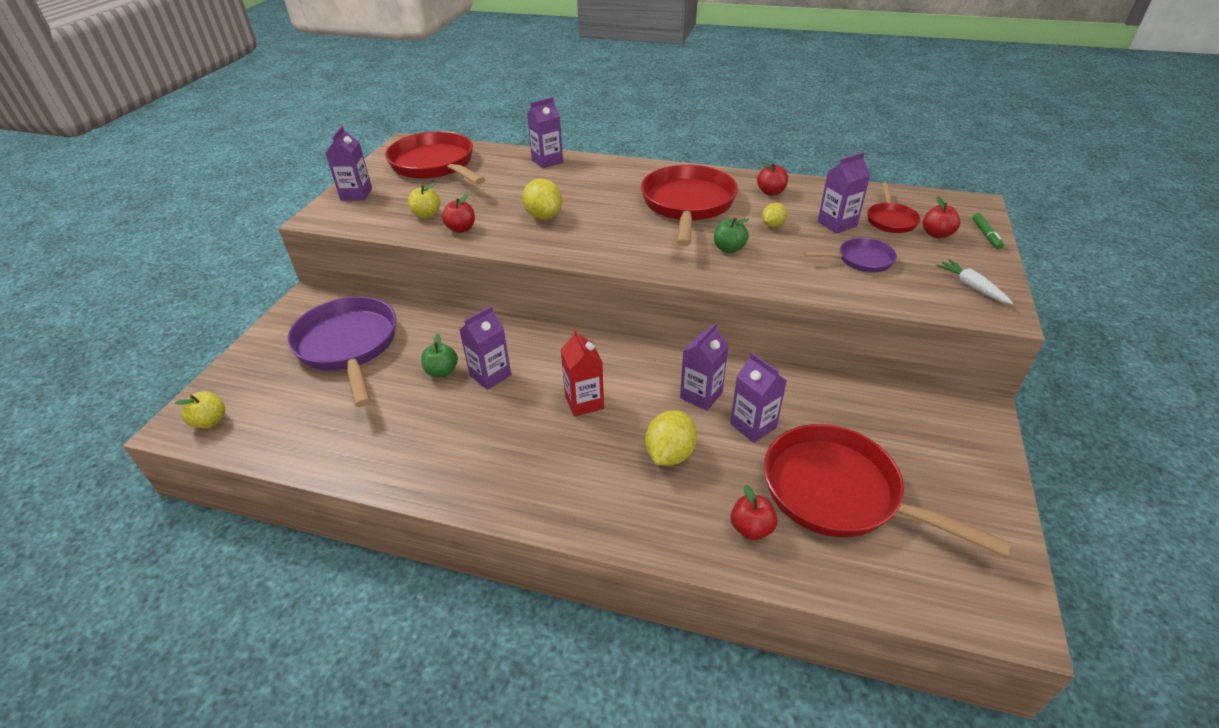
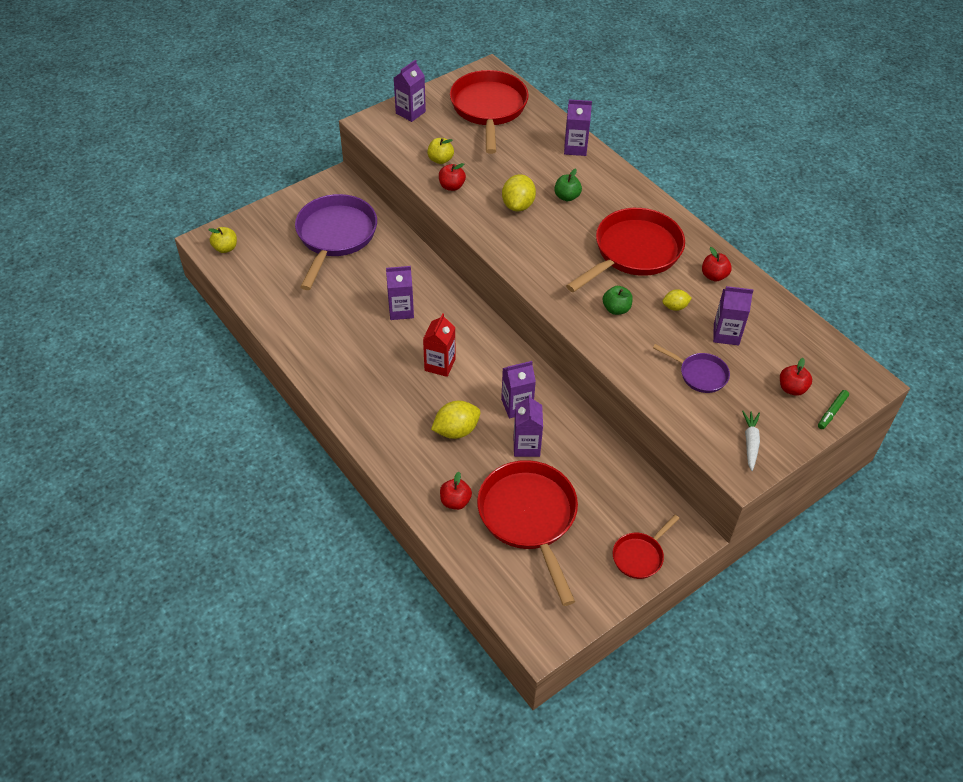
camera: 35 degrees right, 10 degrees up
green apple [421,334,458,377] -> green apple moved to [554,169,582,201]
red pan [867,183,921,233] -> red pan moved to [613,515,679,579]

